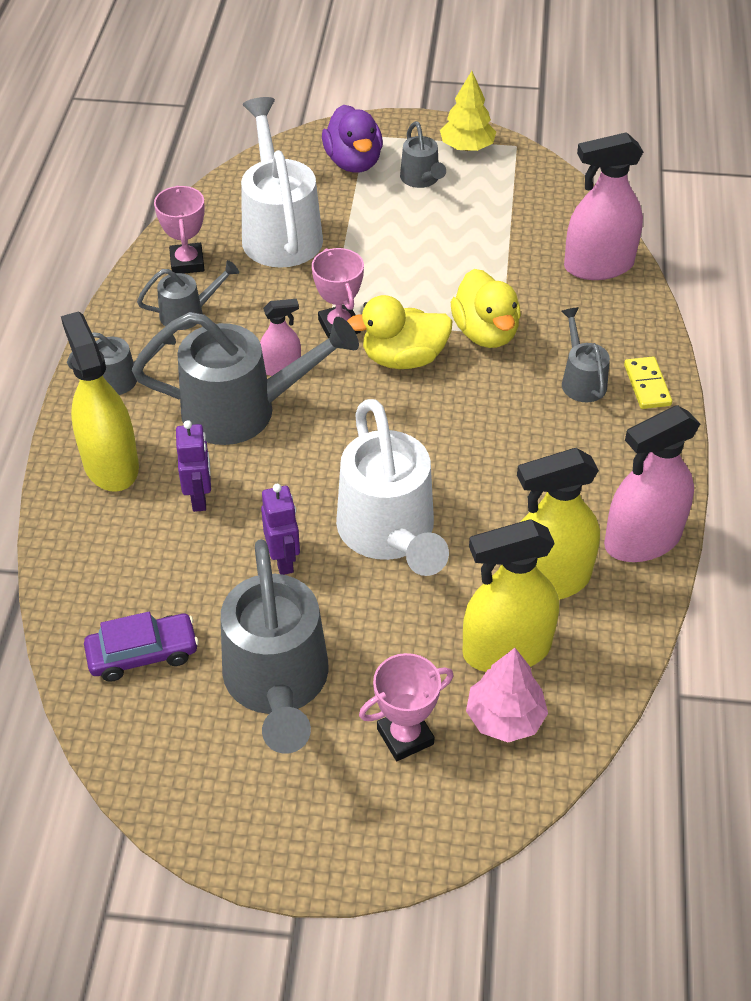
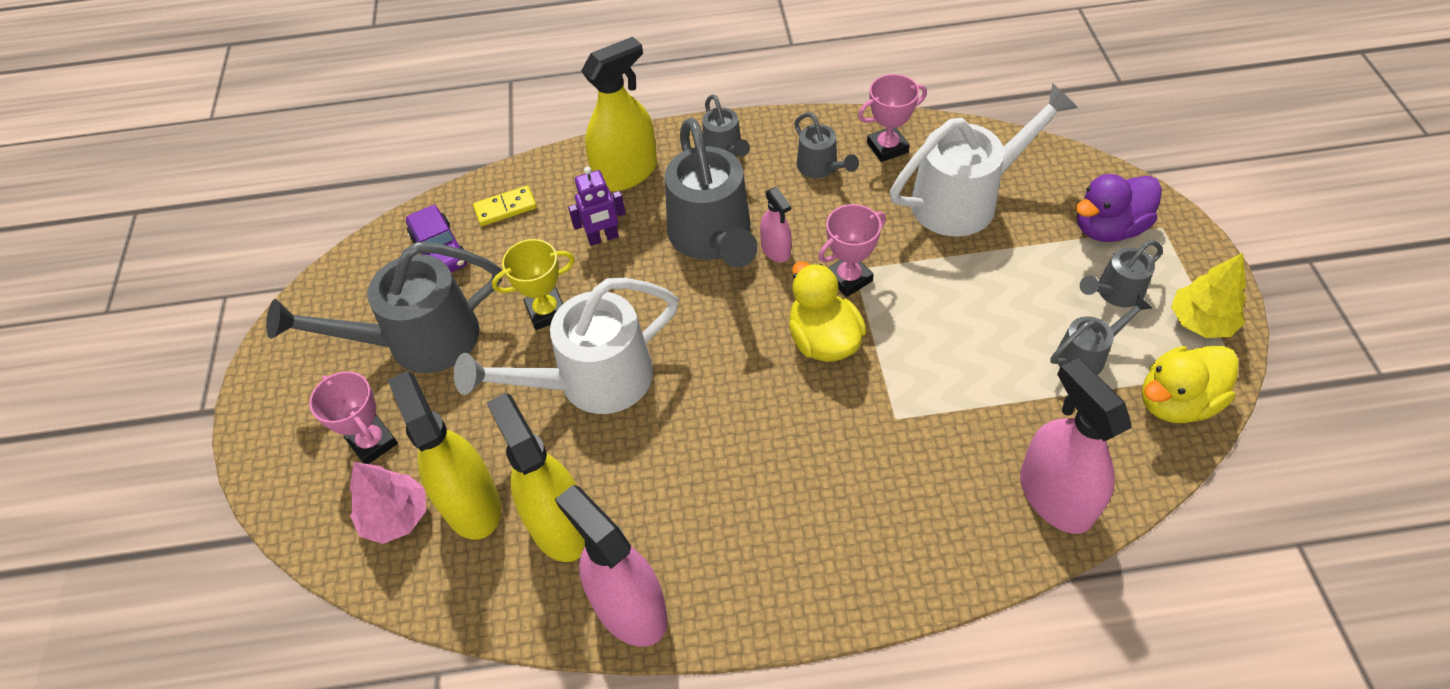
camera: 80 degrees right, 5 degrees up
purple robot [261,484,300,575] -> yellow trophy [492,239,575,330]
yellow duck [451,269,521,348] -> yellow duck moved to [1142,346,1239,423]
grey watering can [561,307,610,402] -> grey watering can moved to [1050,295,1153,375]
yellow domino [624,357,672,409] -> yellow domino moved to [473,186,537,226]

